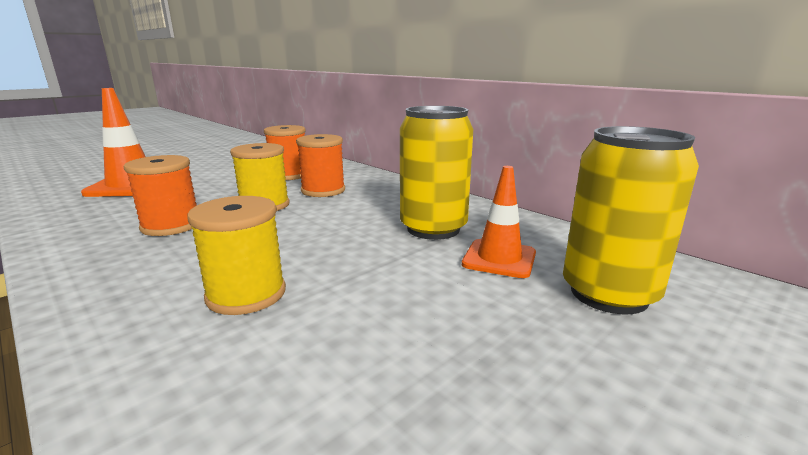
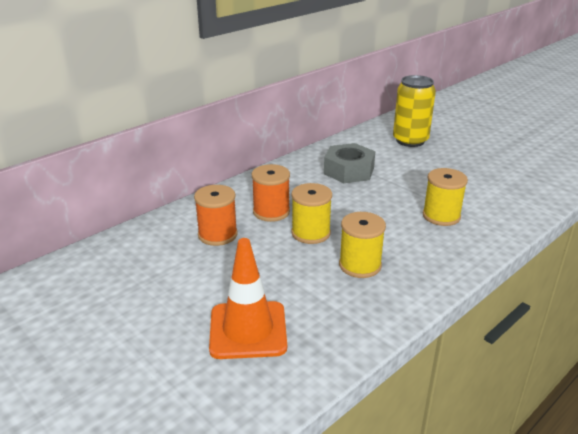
camera: 90 degrees left, 10 degrees up
orange spool [124,155,197,236] -> yellow spool [339,212,386,278]
yellow can [400,106,473,240] -> grey nut [324,143,375,183]
orange traffic cone [462,166,536,278] -> none

